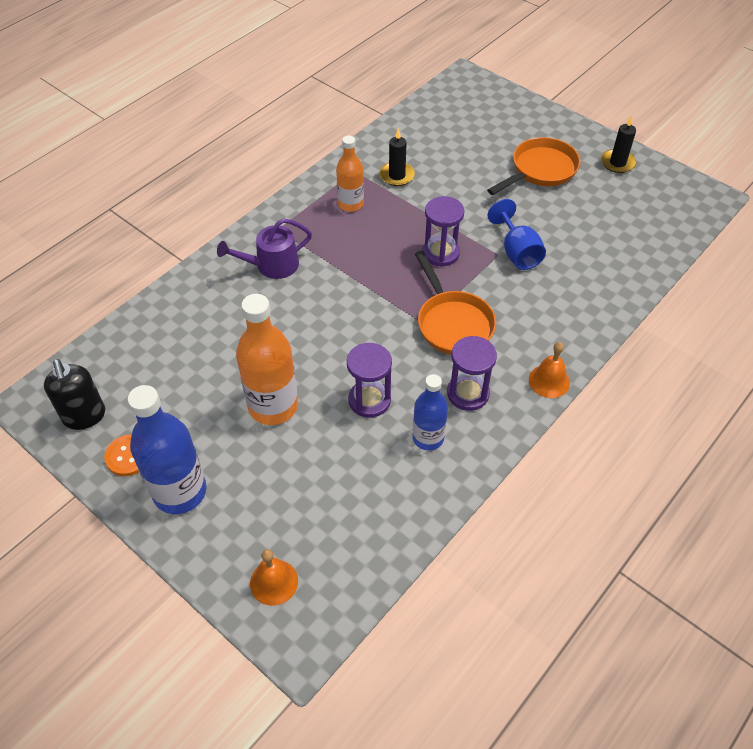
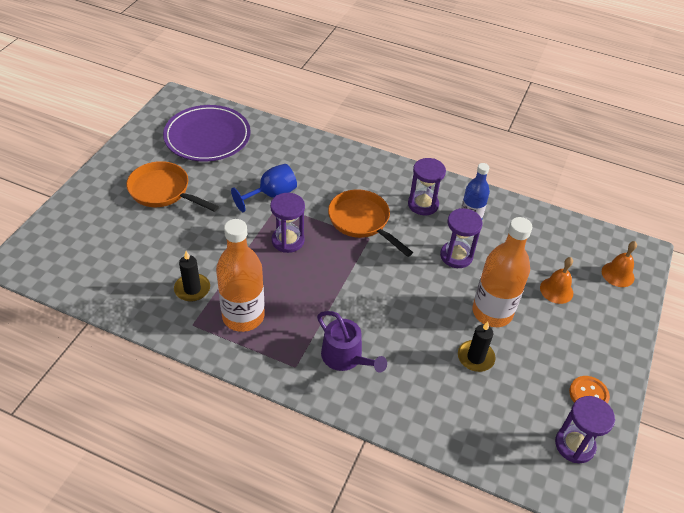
camera: 110 degrees left, 5 degrees down
black soap dispenser [44,359,105,430] -> purple hourglass [555,396,615,463]
blue bottle [128,385,207,514] -> none
orange bottle [336,136,364,212] -> orange bottle [216,219,265,332], size x1.63
orange pan [415,251,496,355] -> orange pan turned 90 degrees counterclockwise [328,189,413,257]
orange bell [529,342,570,398] -> orange bell moved to [540,257,573,304]
black candle [601,116,636,173] -> black candle moved to [458,322,496,372]
none -> purple plate [163,105,251,162]

